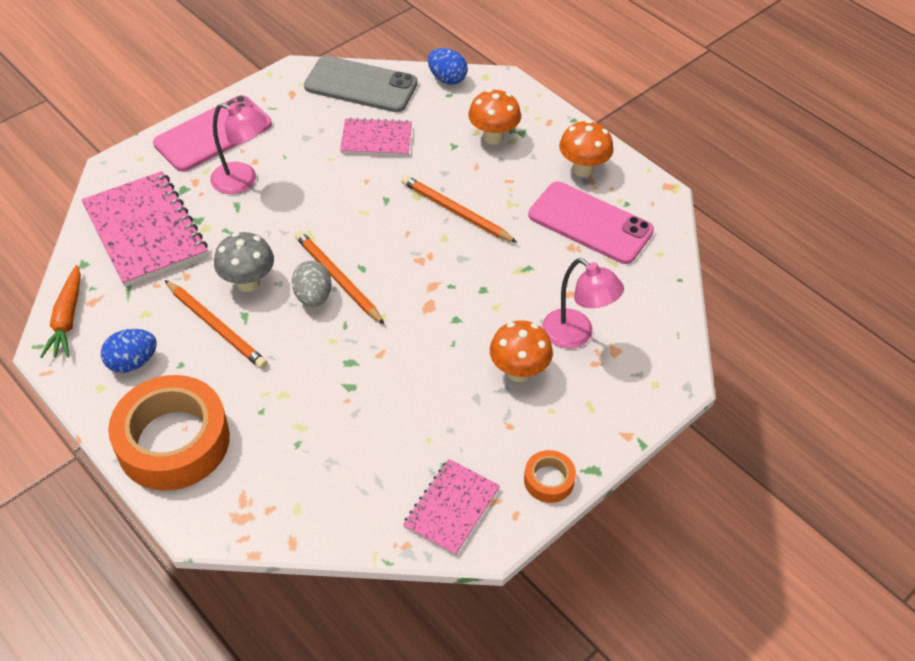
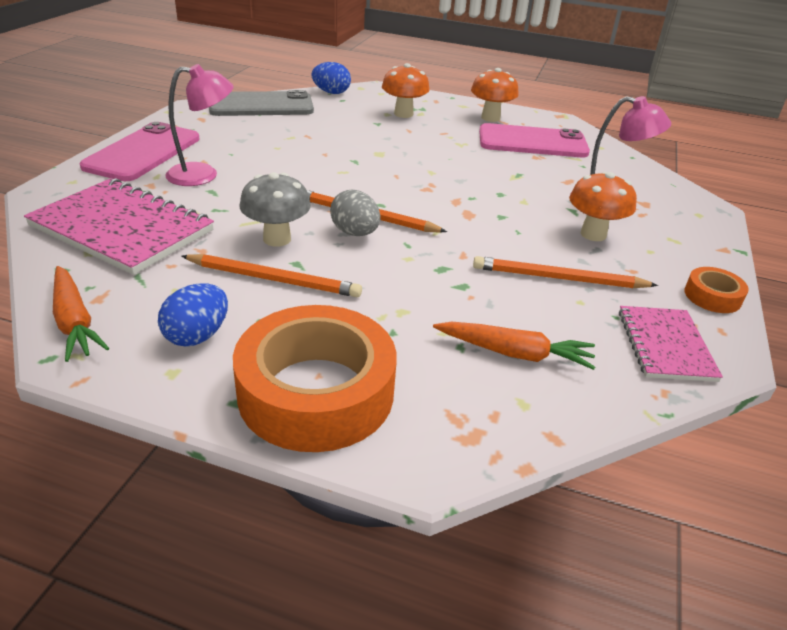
camera: 30 degrees left, 15 degrees down
pink notebook [340,117,412,156] -> none
orange pencil [401,175,517,243] -> orange pencil moved to [473,256,658,288]
none -> orange carrot [433,322,595,370]

